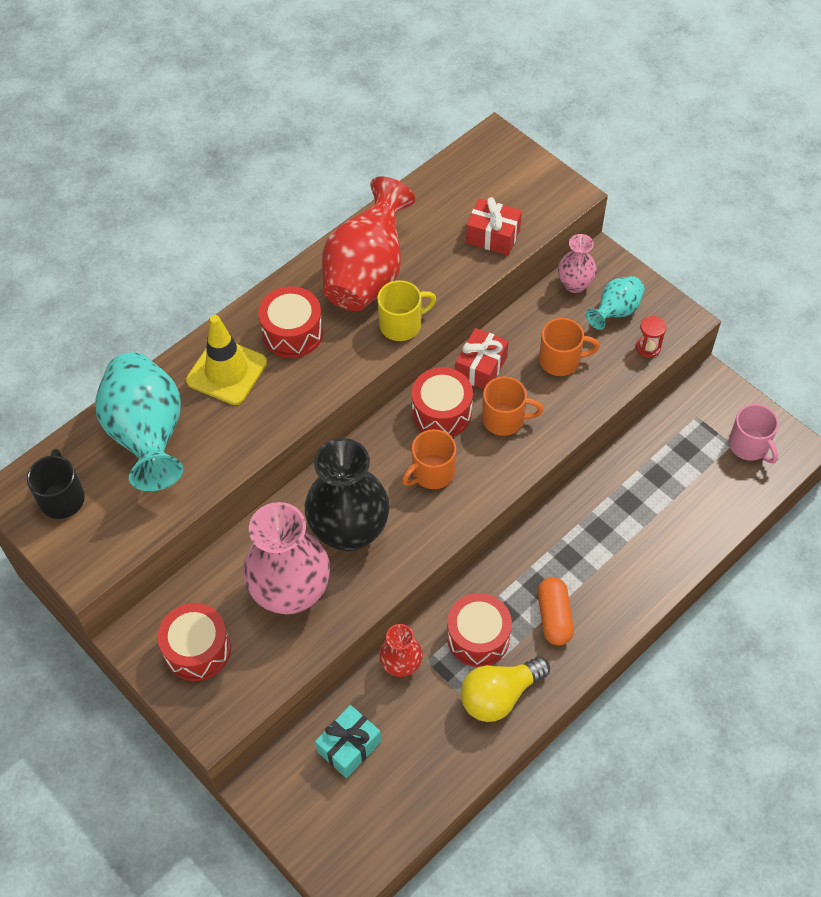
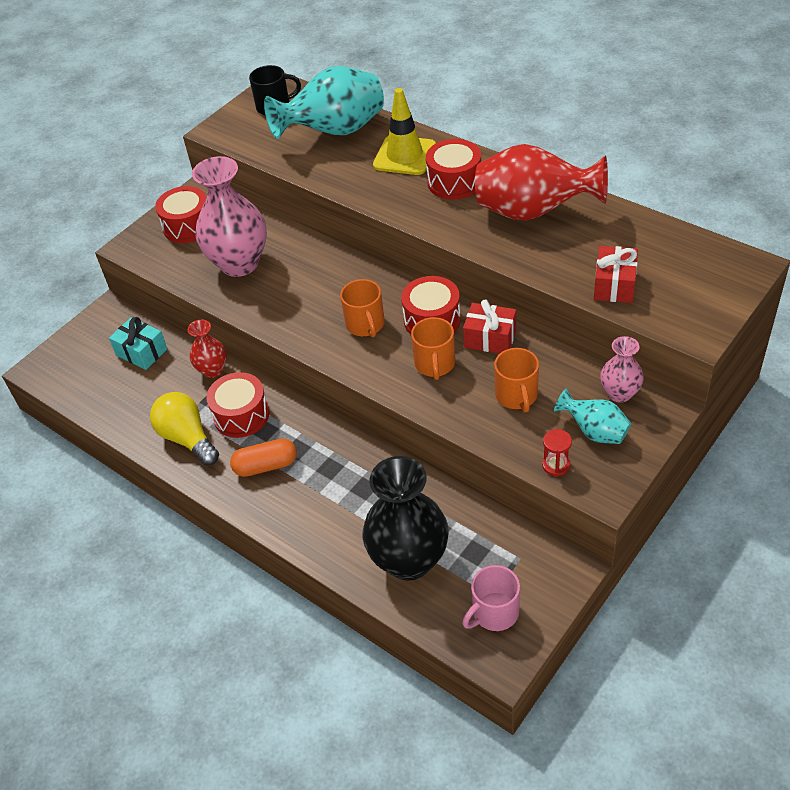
camera: 85 degrees right, 10 degrees down
black vase [305,438,390,552] -> black vase moved to [363,456,449,580]
yellow mug [377,280,436,341] -> none
orange mug [402,429,456,489] -> orange mug turned 150 degrees counterclockwise [340,279,384,337]

